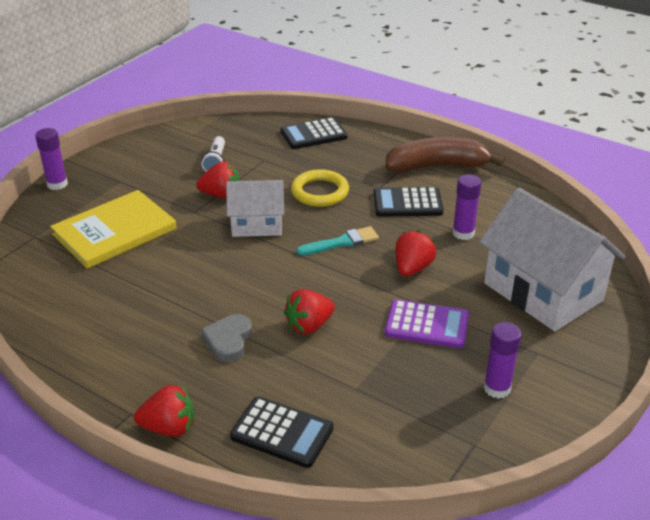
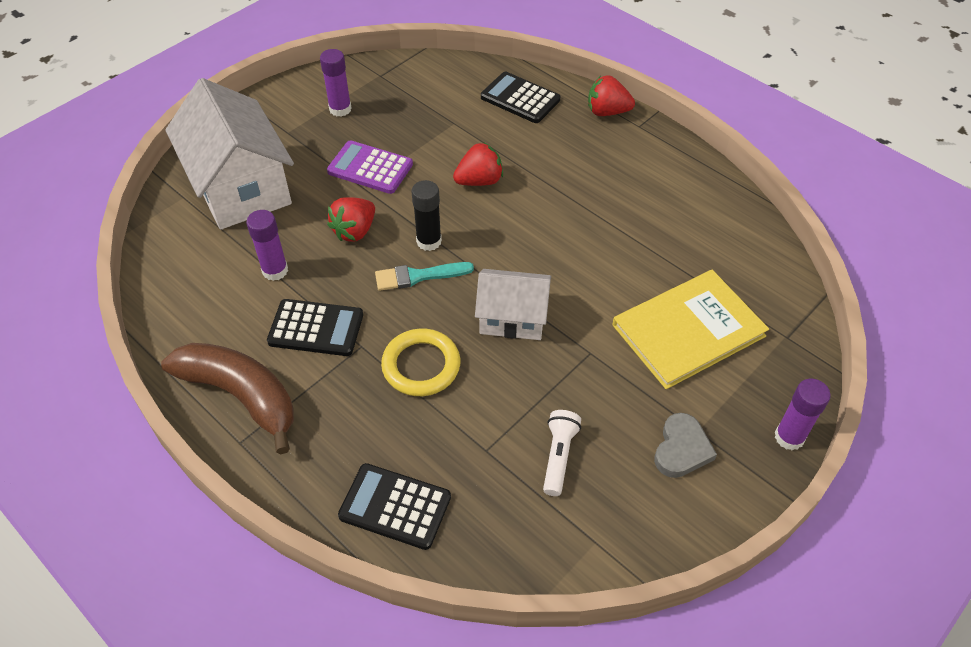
camera: 170 degrees left, 15 degrees up
red strawberry [196,161,240,199] -> none
grey heart [201,314,252,362] -> grey heart moved to [654,413,717,478]
black calculator [280,117,348,149] -> black calculator turned 150 degrees counterclockwise [338,463,451,550]
brown banana [385,137,505,173] -> brown banana turned 150 degrees counterclockwise [161,343,294,454]
none -> black glue stick [411,180,442,251]

